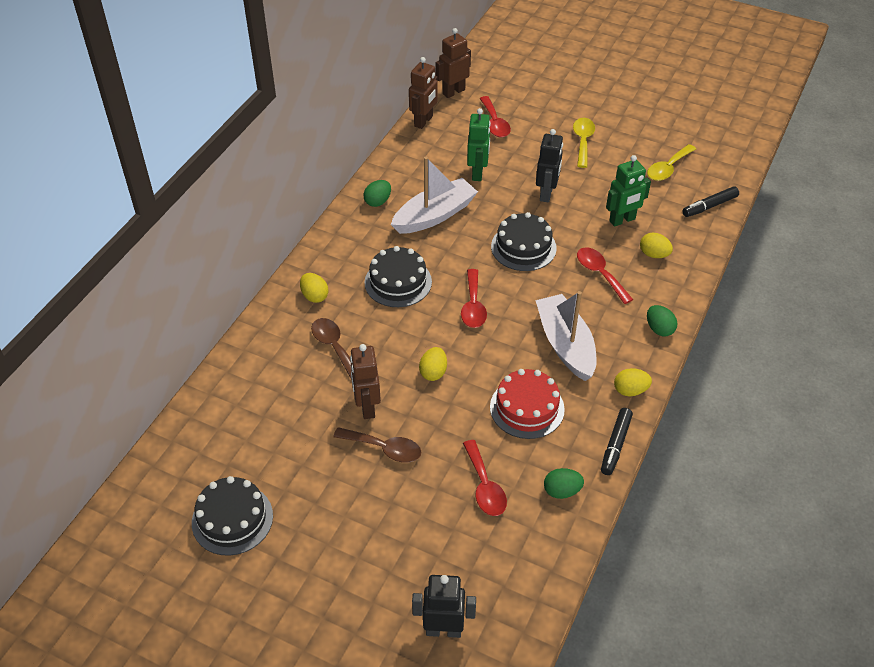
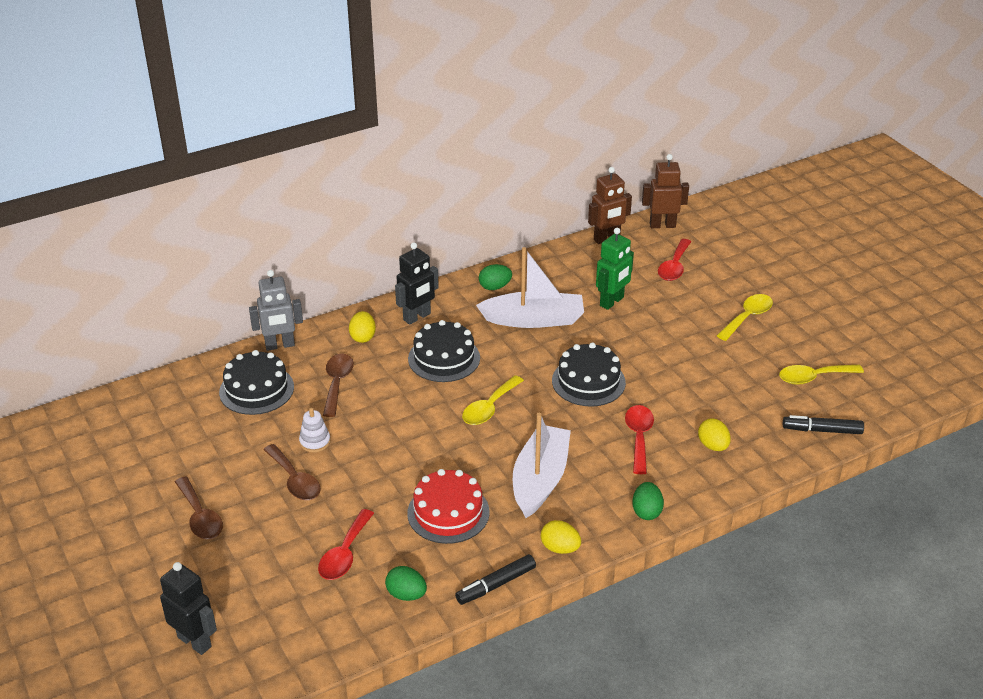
camera: 35 degrees right, 10 degrees down
black cake [192,476,273,556] -> black cake moved to [219,350,294,415]
brown robot [350,344,381,419] -> white stacking toy [299,408,331,452]
yellow egg [419,347,447,381] -> none
red spoon [461,269,487,328] -> yellow spoon [462,375,524,425]
black robot [536,129,563,202] -> black robot moved to [395,242,439,325]
green robot [606,155,651,227] -> none
none -> brown spoon [175,477,223,539]
none -> grey robot [249,270,303,351]

